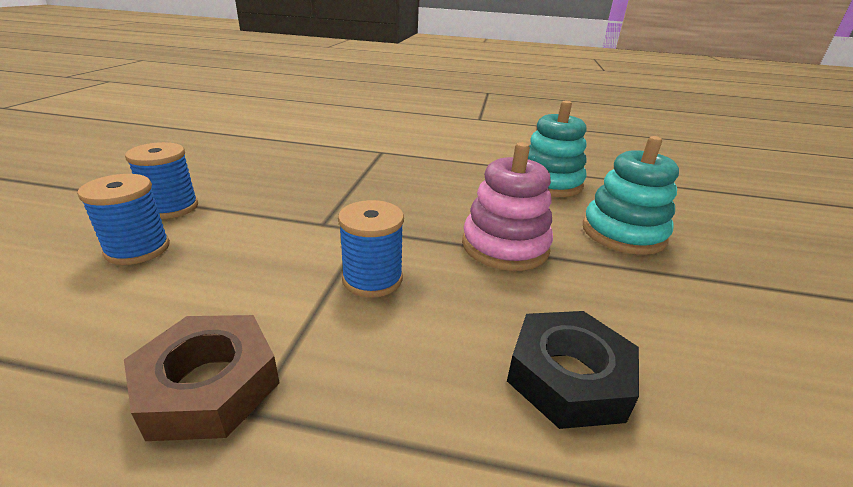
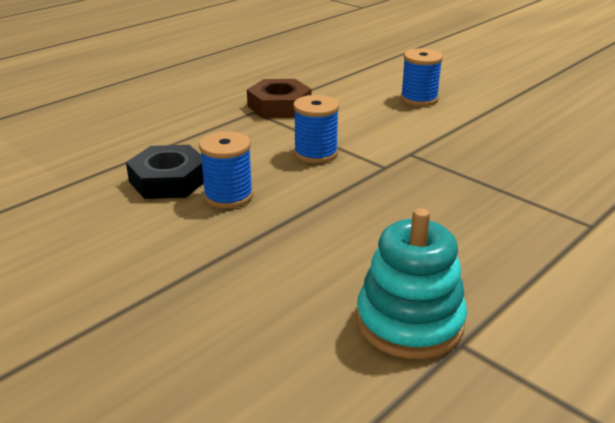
camera: 125 degrees right, 0 degrees up
blue spool [125,142,198,219] -> blue spool moved to [199,131,253,209]
pink stacking toy [462,142,553,271] -> none
turquoise stacking toy [583,136,679,255] -> none

